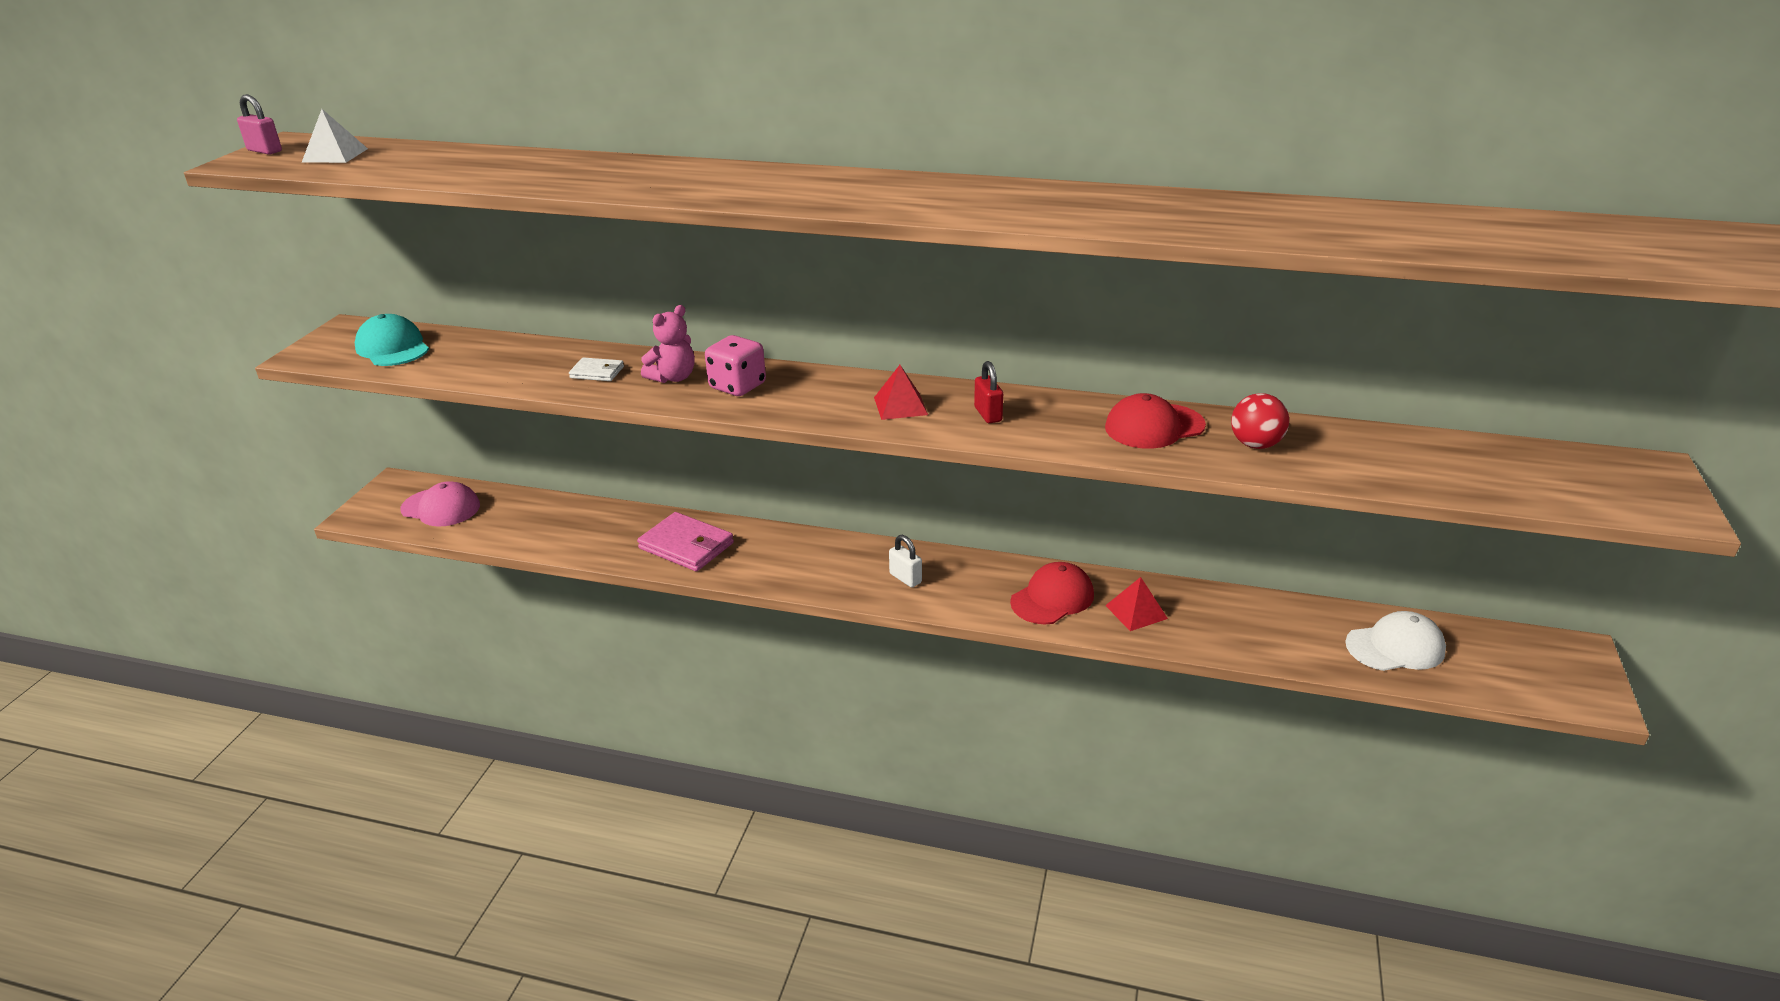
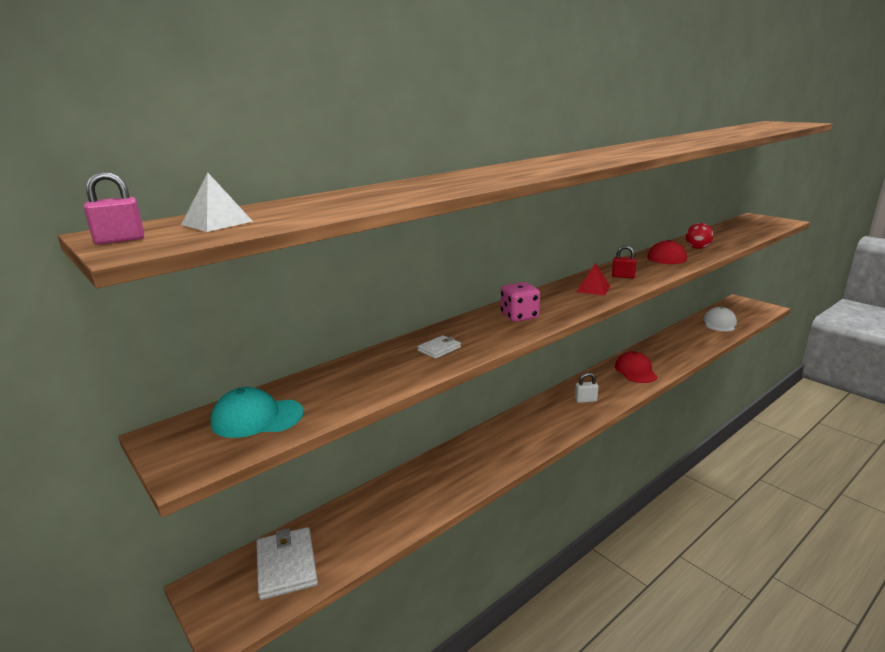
camera: 55 degrees left, 10 degrees down
pink cap [400,481,480,527] -> white wallet [256,527,318,600]
pink wallet [637,512,734,571] -> none
pink teddy bear [641,305,695,383] -> none
red pyramid [1105,577,1168,631] -> none

